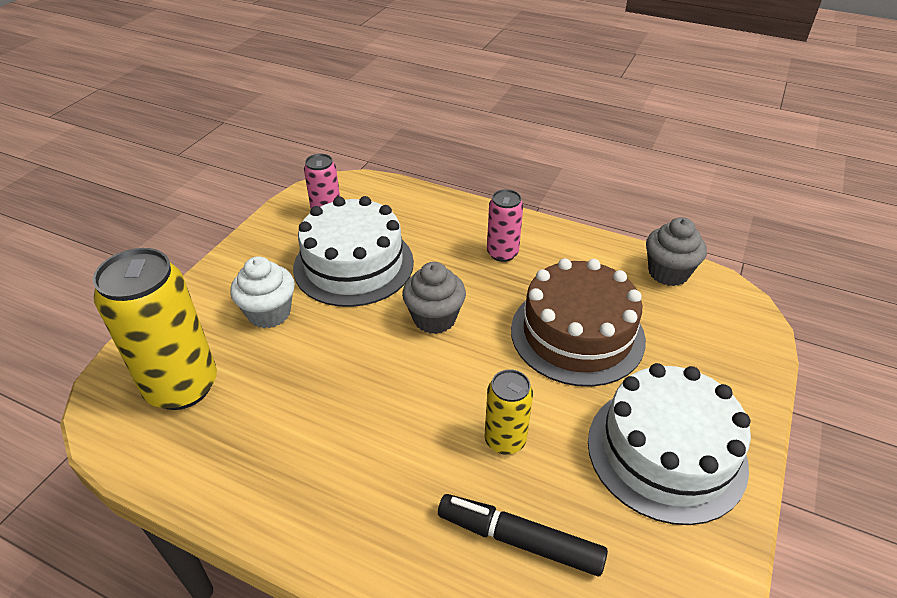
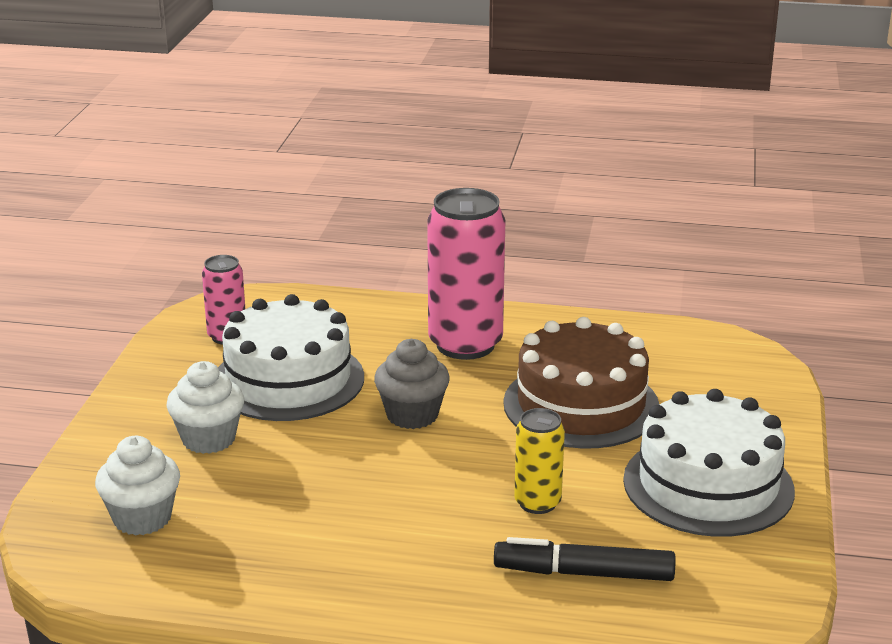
camera: 15 degrees left, 15 degrees down
yellow can [93,248,217,410] -> white cupcake [95,436,180,536]
pink can [487,189,523,262] -> pink can [427,188,505,360], size x1.87
grey cupcake [646,217,707,286] -> none

